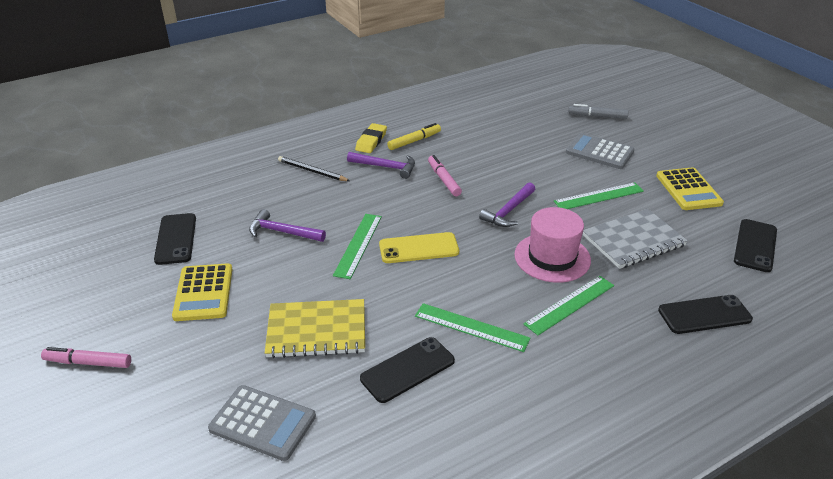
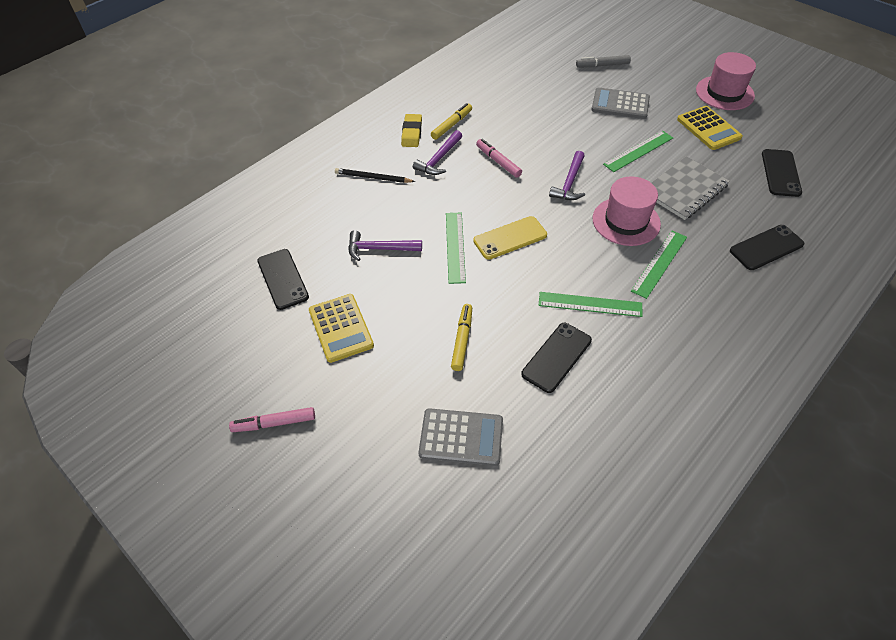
camera: 15 degrees left, 15 degrees up
yellow notebook [265,299,365,358] -> yellow marker [451,304,472,371]
purple hammer [347,152,415,179] -> purple hammer turned 120 degrees clockwise [413,130,462,175]
none -> pink hat [696,52,756,110]

